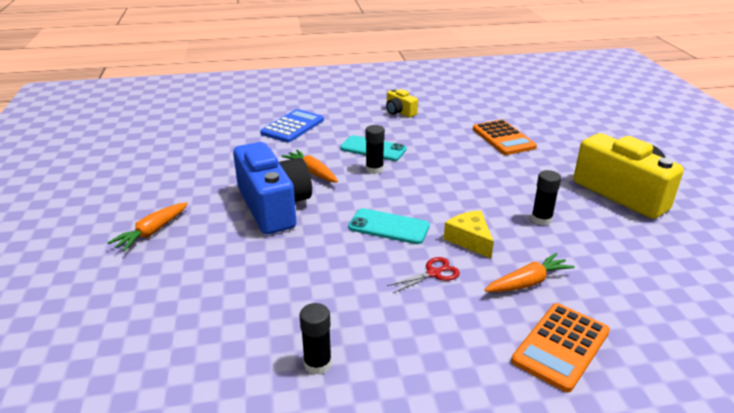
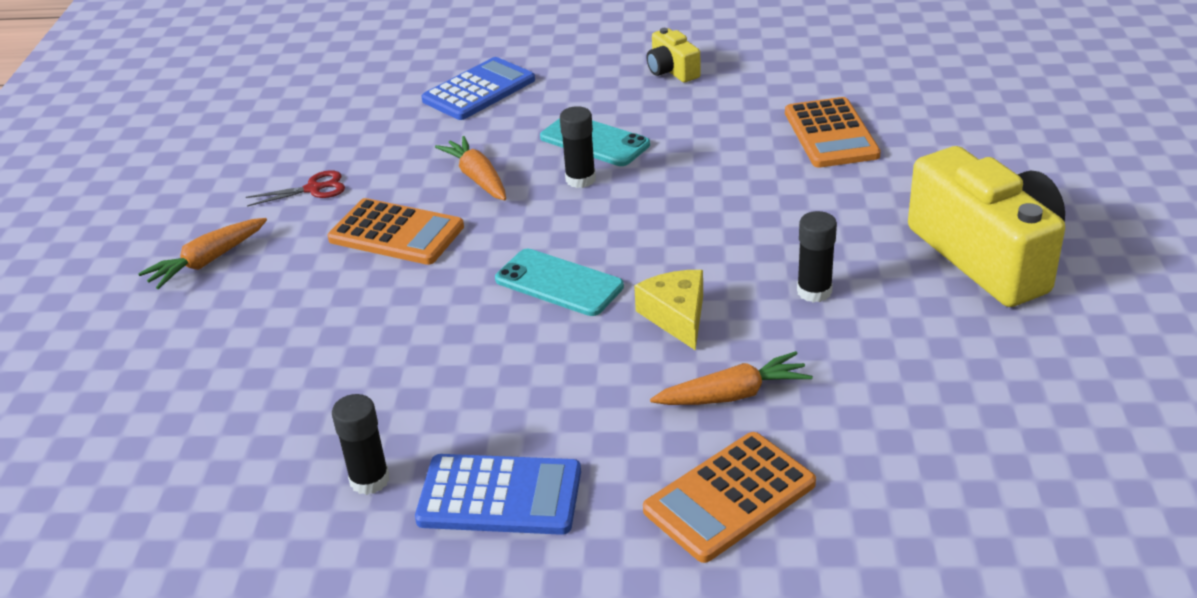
camera: 15 degrees right, 5 degrees up
blue camera [233,142,312,234] -> orange calculator [328,198,464,265]
red scissors [387,257,460,293] -> red scissors moved to [246,170,345,206]
none -> blue calculator [415,454,581,535]

